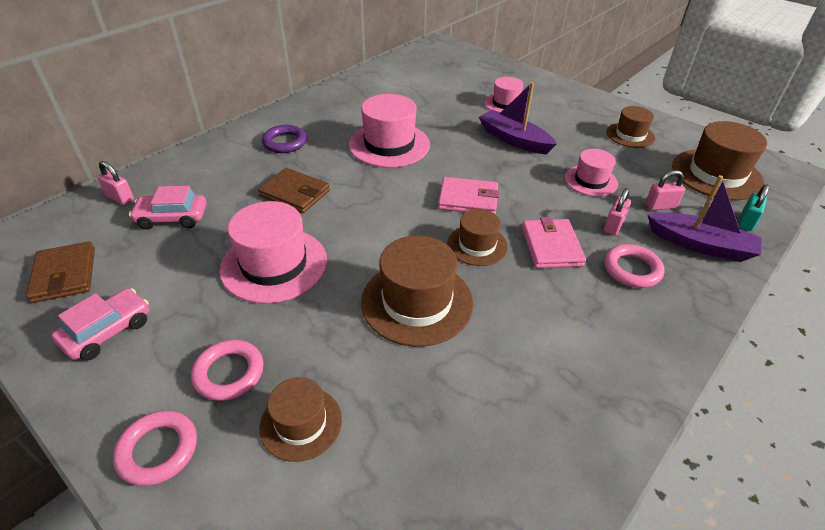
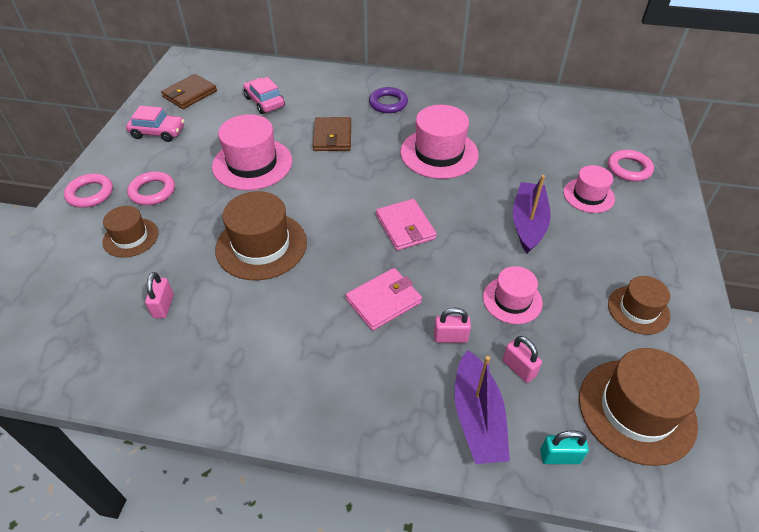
camera: 60 degrees right, 5 degrees up
pink padlock [97,161,134,205] -> pink padlock moved to [145,272,174,318]
brown hat [447,209,508,266] -> none
pink ring [604,244,664,288] -> pink ring moved to [608,150,654,182]

